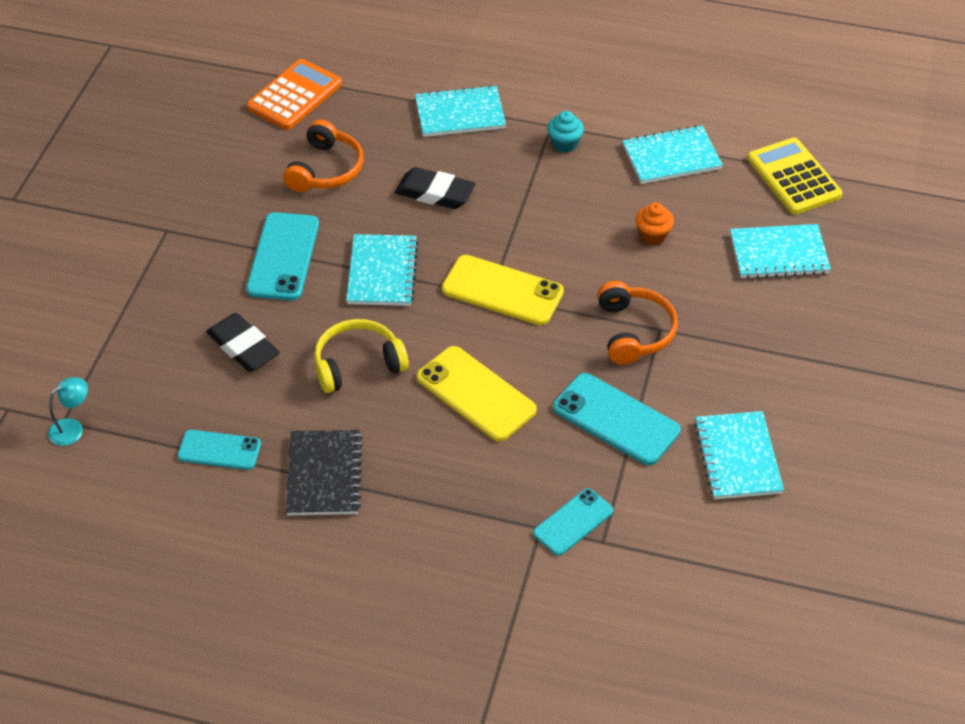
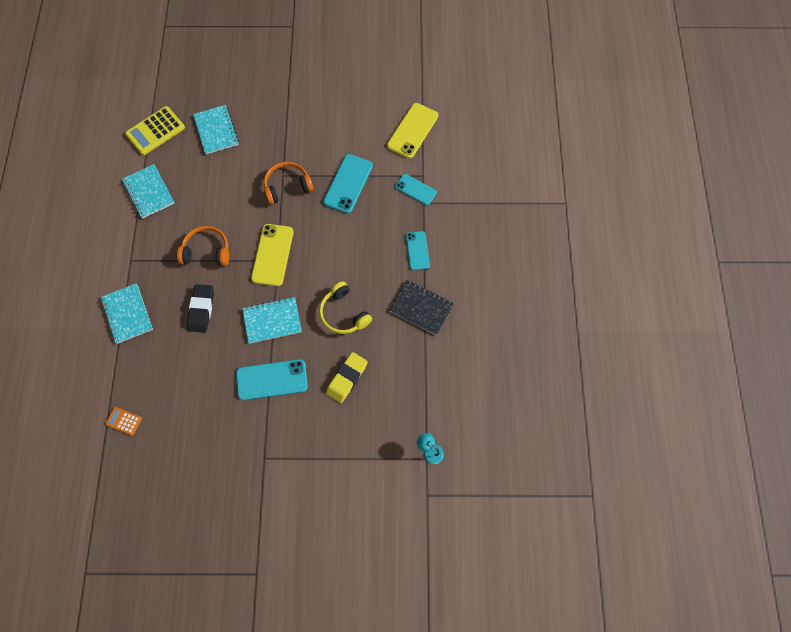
camera: 105 degrees left, 20 degrees up
turquoise phone [178,430,261,470] -> turquoise phone moved to [406,231,430,270]
black eraser [206,313,280,372] -> yellow eraser [326,352,368,403]
orange calculator [247,59,342,130] -> orange calculator [105,407,142,436], size x0.52
orange headphones [283,120,364,192] -> orange headphones moved to [177,226,230,266]
black notebook [286,430,363,515] -> black notebook turned 45 degrees clockwise [389,280,454,335]
yellow phone [417,346,537,441] -> yellow phone moved to [387,103,438,159]
turquoise cupcake [547,111,584,153] -> none
orange cupcake [636,202,674,245] -> none
turquoise notebook [694,411,784,499] -> none

